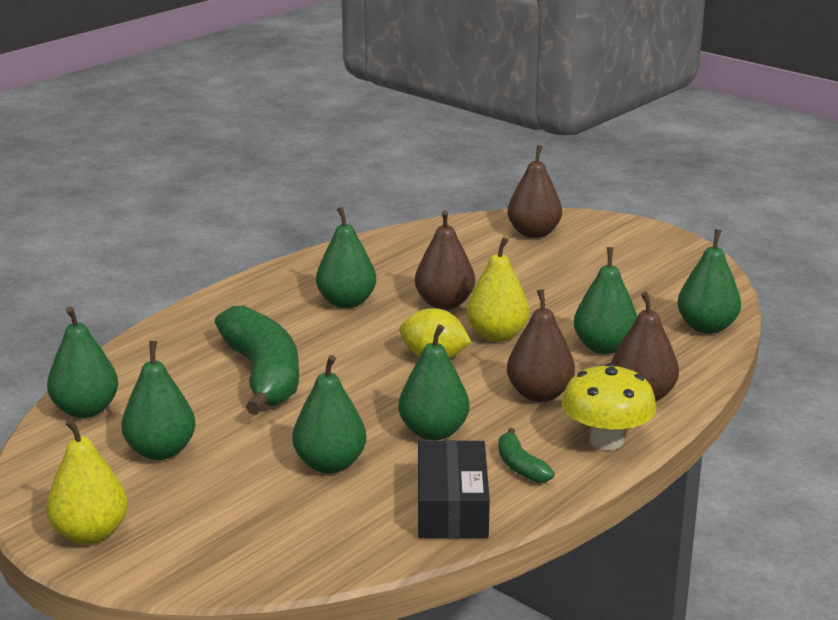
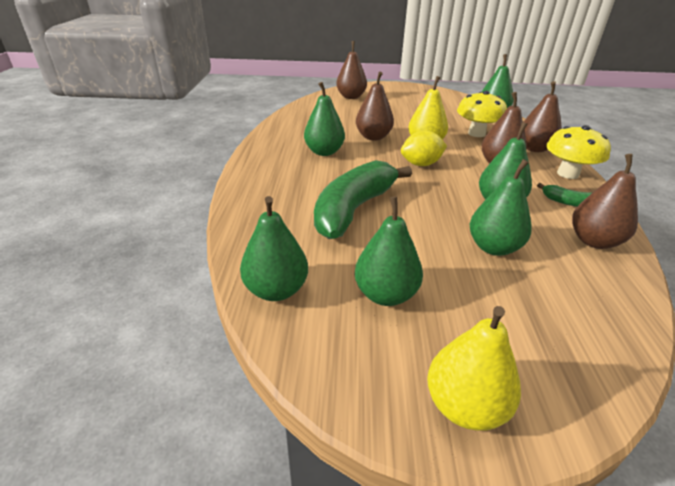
camera: 40 degrees left, 10 degrees up
green banana [215,305,299,415] -> green banana turned 90 degrees counterclockwise [314,160,412,239]
black box [418,440,490,539] -> brown pear [572,154,638,249]
green pear [574,247,637,354] -> yellow mushroom [457,91,507,137]

